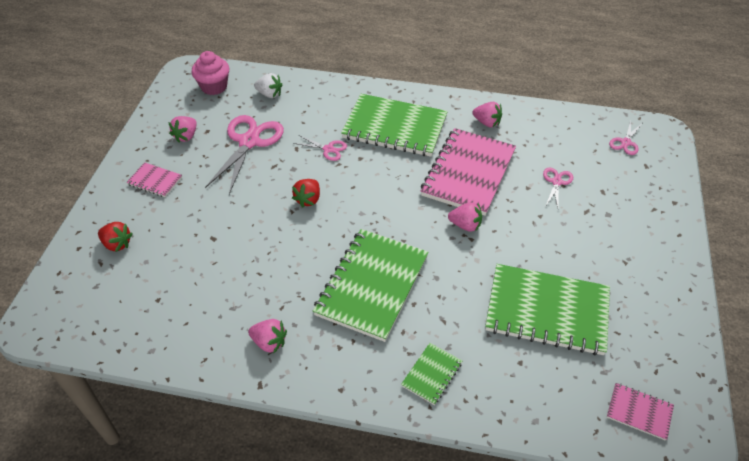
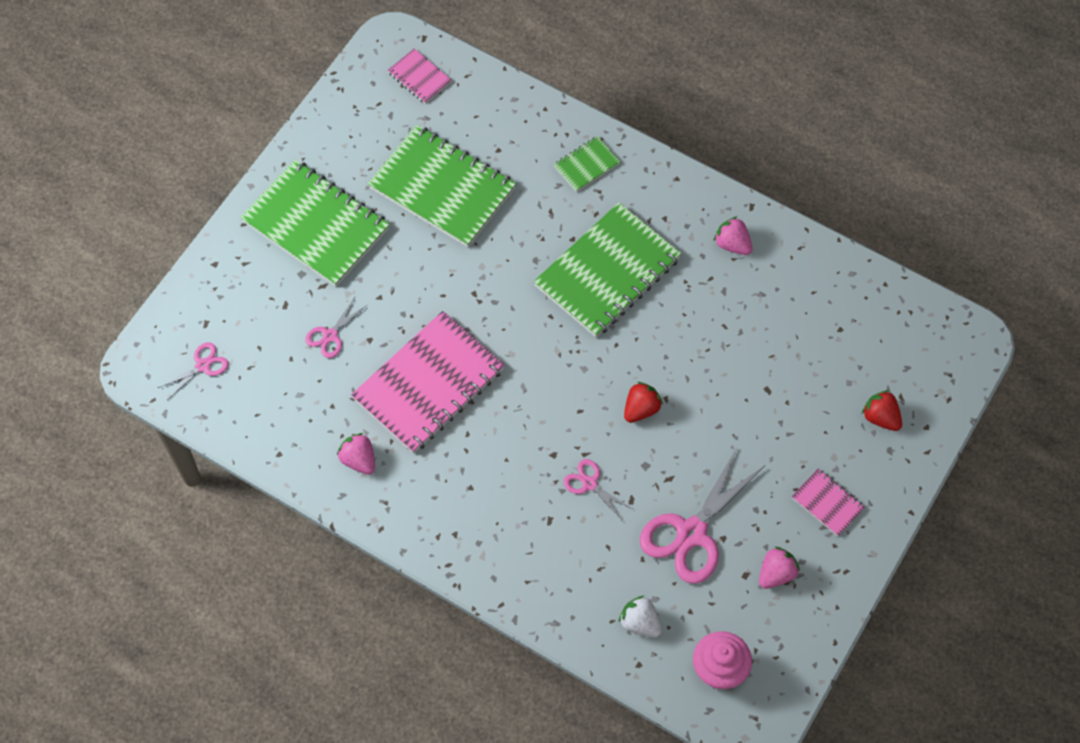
camera: 160 degrees left, 15 degrees up
green notebook [341,94,448,157] -> green notebook moved to [240,160,390,287]
pink strawberry [448,203,482,232] -> none

